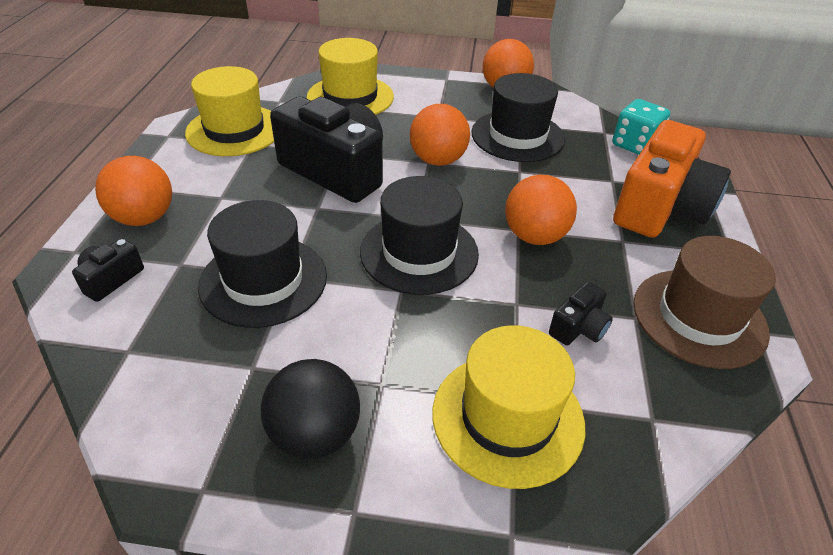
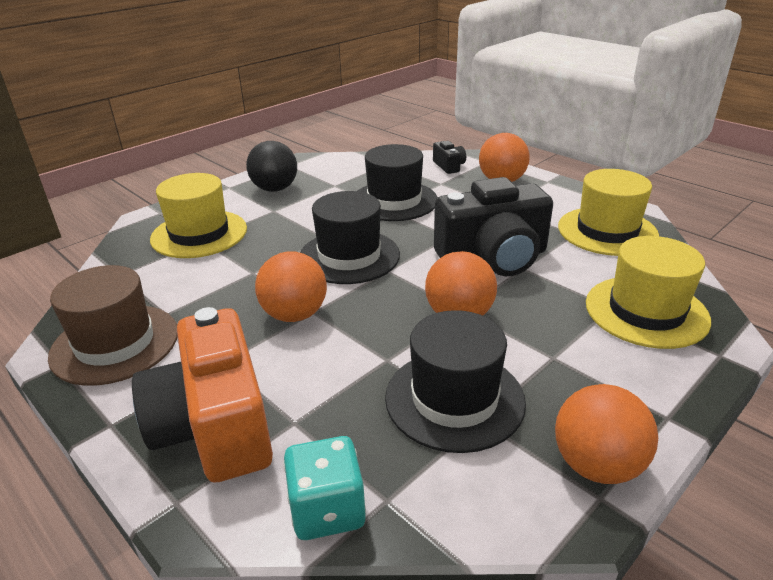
camera: 130 degrees right, 10 degrees down
black camera [549,282,613,346] -> none

